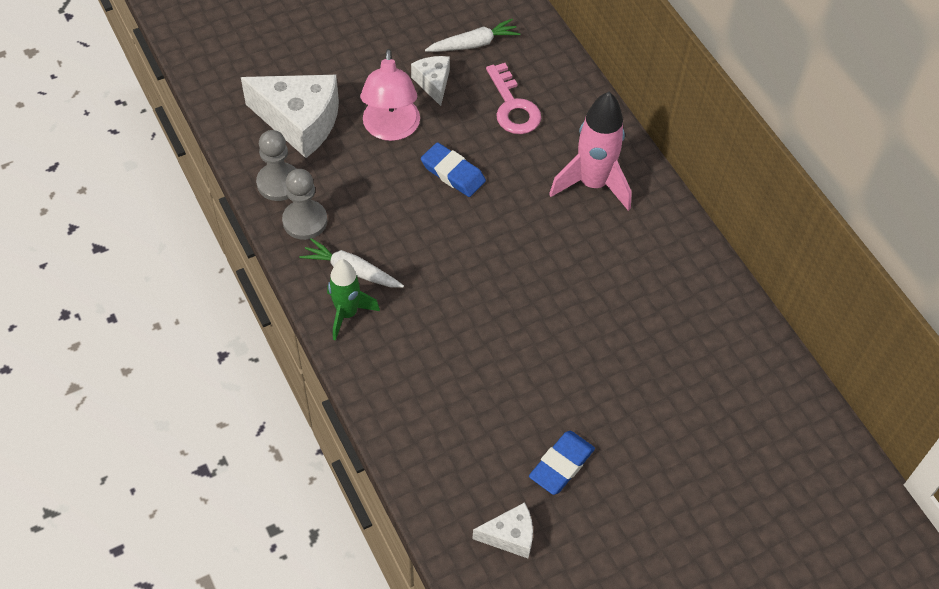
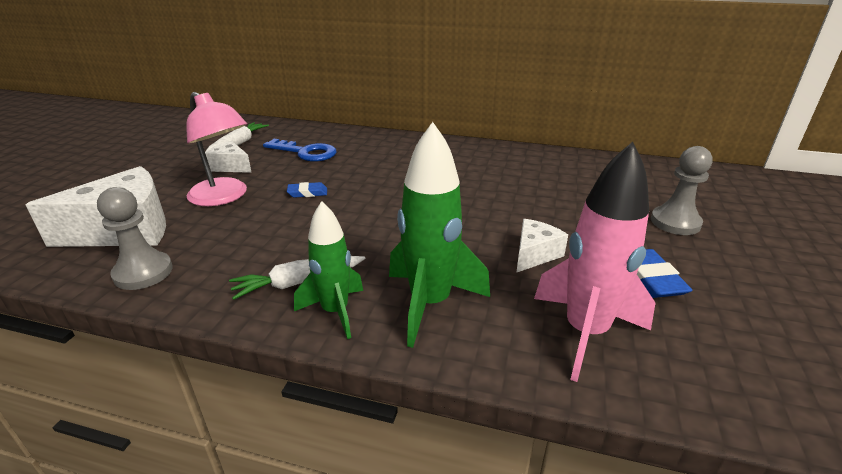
camera: 45 degrees left, 25 degrees down
grey pawn [282,169,327,240] -> grey pawn moved to [651,146,713,235]
blue eraser [421,142,486,197] -> blue eraser [287,182,327,198], size x0.62
white cheese [472,502,533,558] -> white cheese moved to [516,219,568,273]
pink key [486,63,541,134] -> blue key [263,139,336,162]
pink rocket [549,92,632,211] -> pink rocket moved to [534,142,656,382]
none -> green rocket [389,122,490,348]

